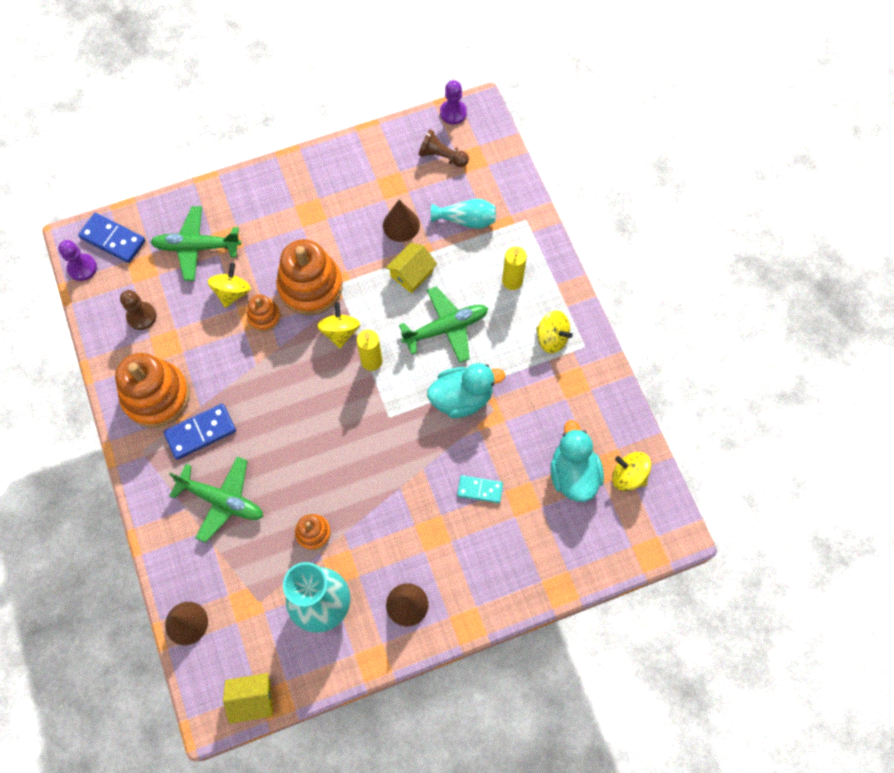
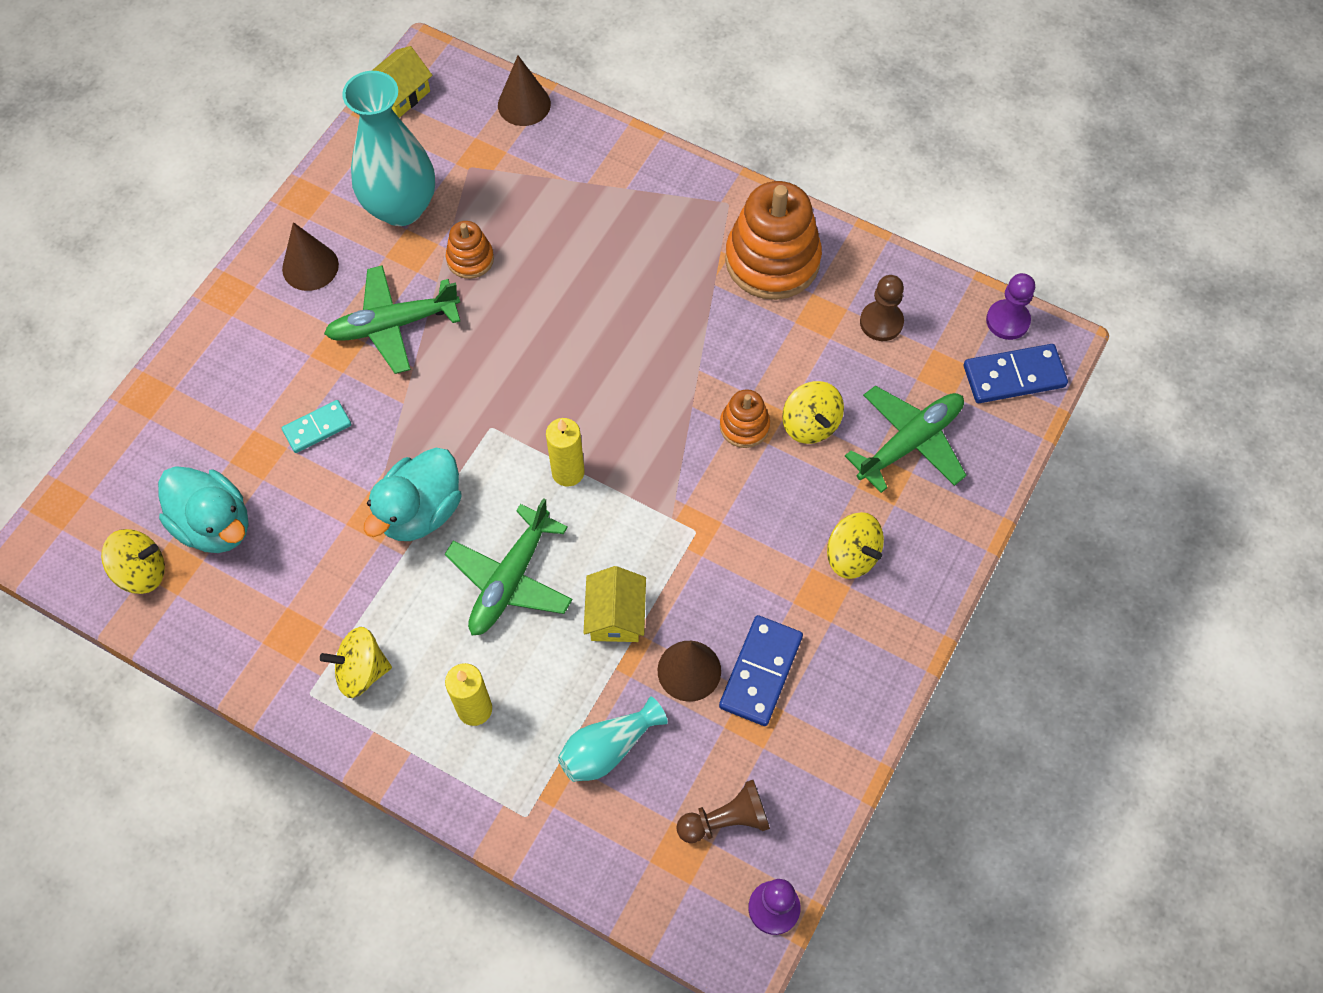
camera: 140 degrees right, 5 degrees down
blue domino [164,404,236,460] -> blue domino moved to [719,615,803,726]
green plane [169,456,263,543] -> green plane moved to [324,265,460,374]
orange stacking toy [276,239,343,315] -> none
yellow spinning top [317,302,360,349] -> yellow spinning top moved to [827,512,884,579]

